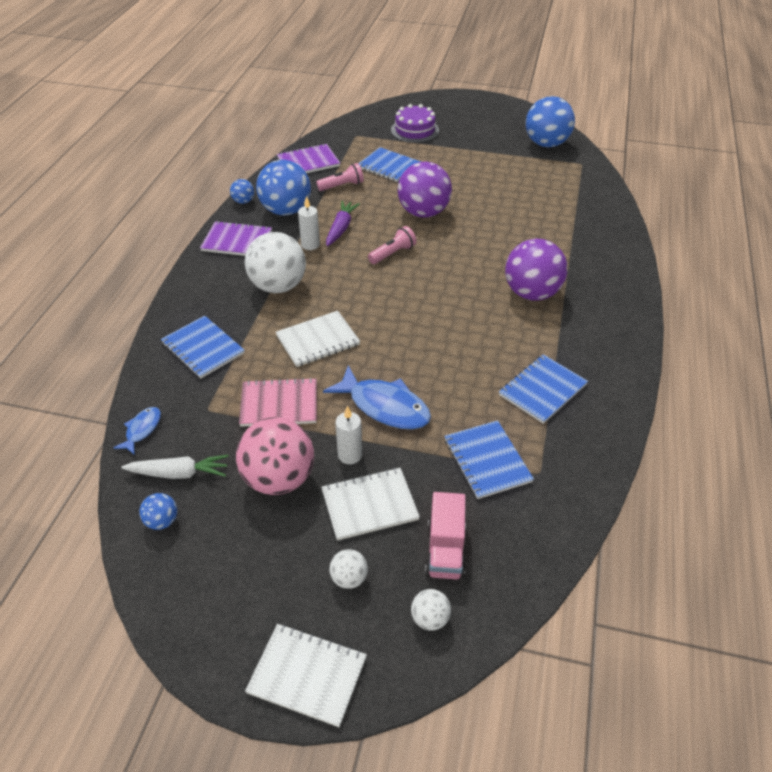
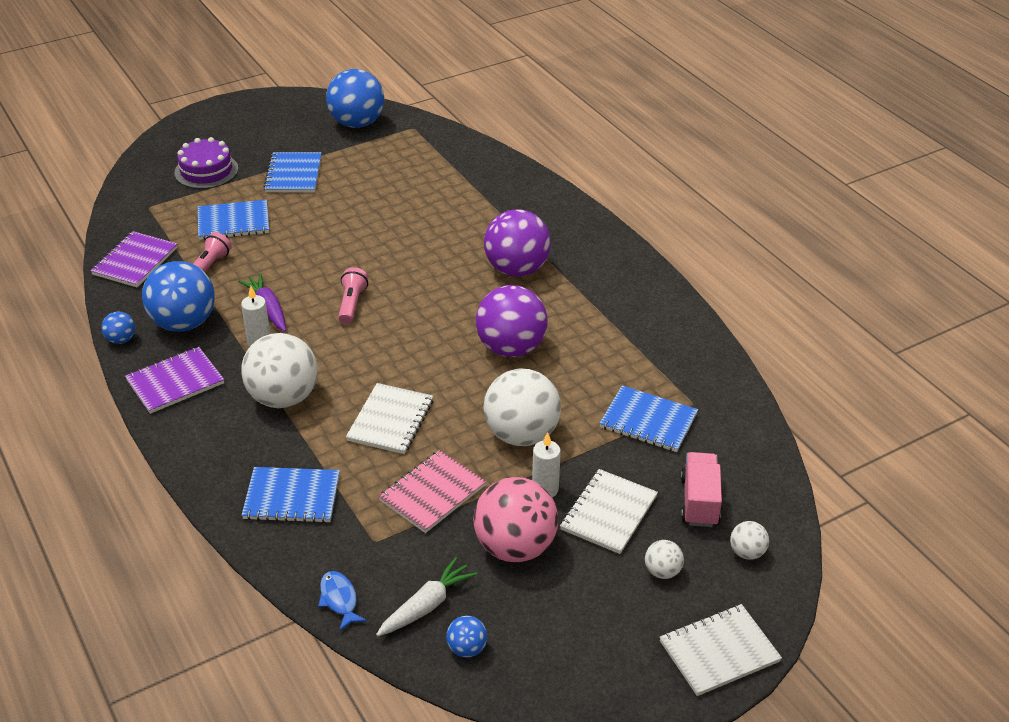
camera: 45 degrees left, 5 degrees down
blue fish [323,365,431,429] -> white ball [483,369,561,446]
purple ball [398,162,452,218] -> purple ball moved to [476,285,548,357]
pink truck [425,492,466,580] -> pink truck turned 135 degrees counterclockwise [681,452,722,527]
blue notebook [499,354,588,424] -> blue notebook moved to [264,152,321,193]

